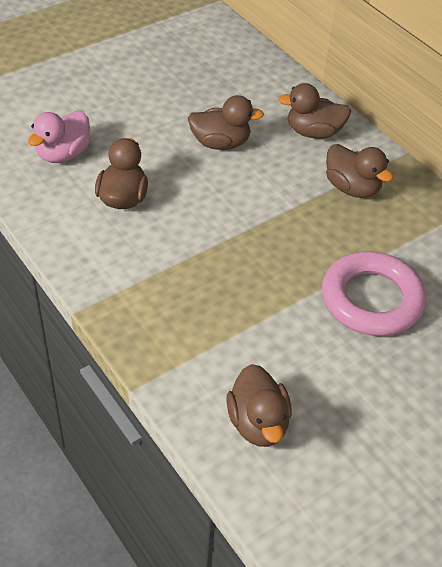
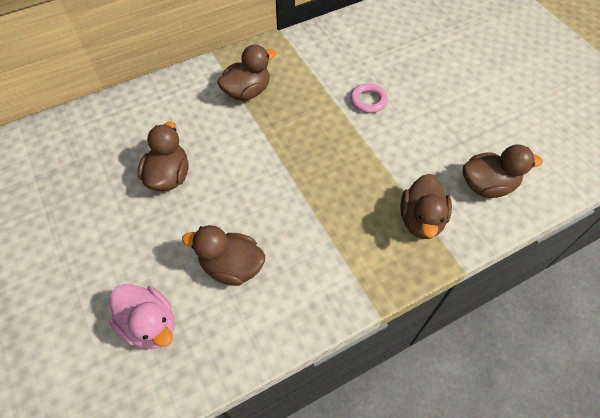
camera: 80 degrees left, 10 degrees up
brown duck [278,83,351,139] -> brown duck moved to [400,174,452,239]
pink ring [322,251,426,336] -> pink ring [350,83,388,113], size x0.48

